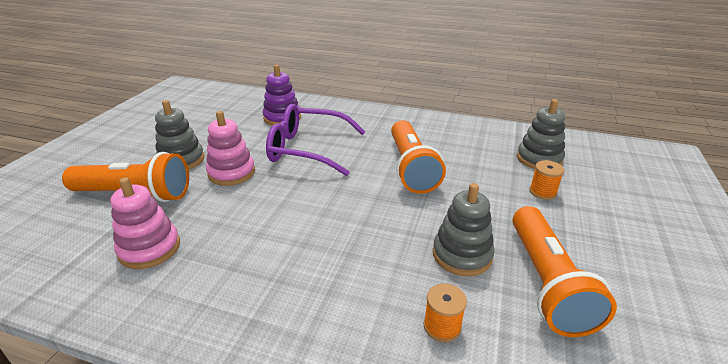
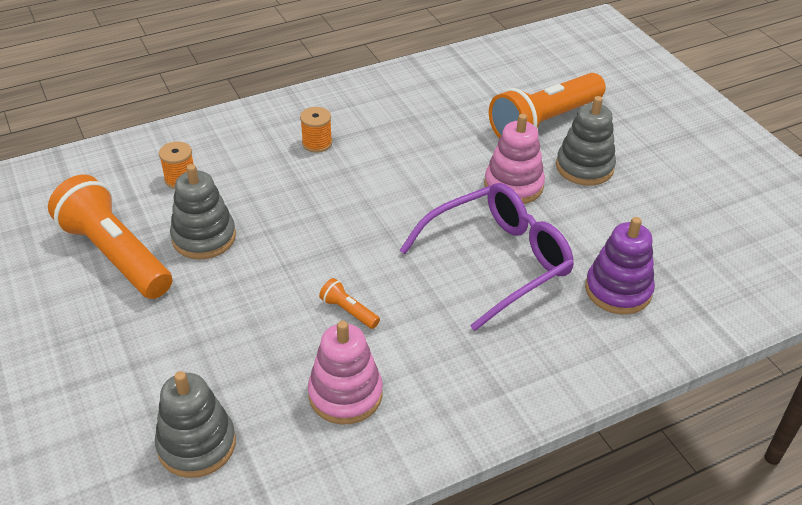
camera: 135 degrees right, 10 degrees up
pink stacking toy [110,177,180,269] -> pink stacking toy moved to [308,321,383,424]
orange flashlight [391,120,446,194] -> orange flashlight [319,278,380,329], size x0.41
orange spool [529,160,564,200] -> orange spool moved to [300,107,332,153]

